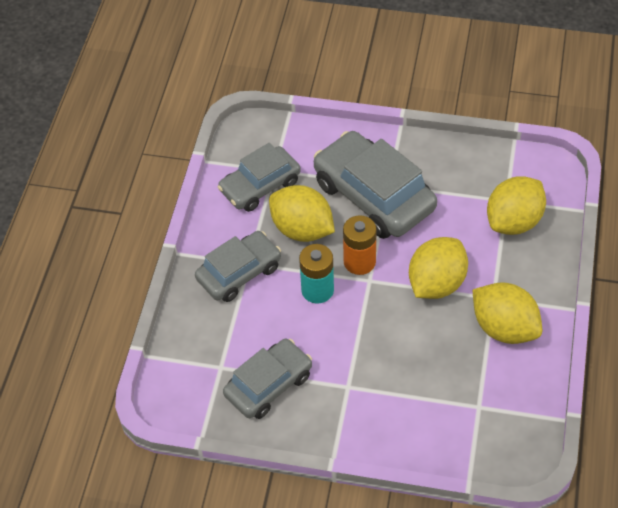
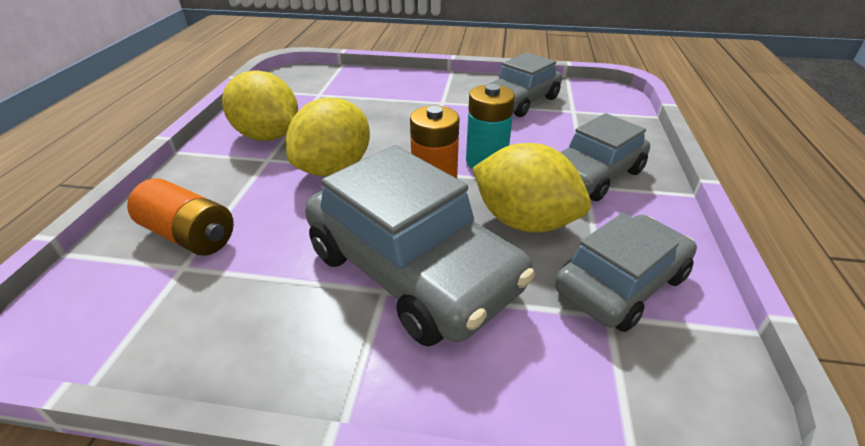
camera: 175 degrees right, 15 degrees down
yellow lemon [487,176,546,235] -> orange battery [127,178,234,256]

